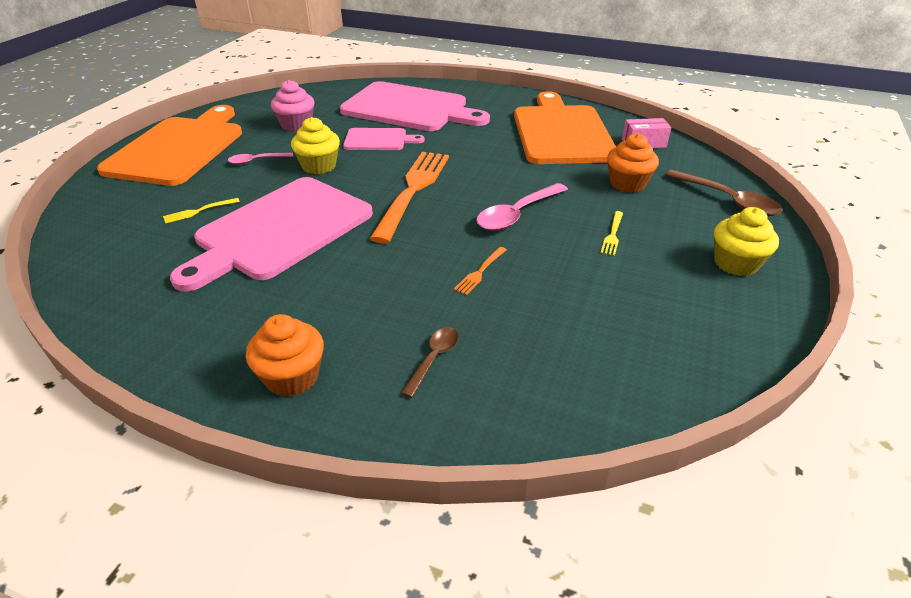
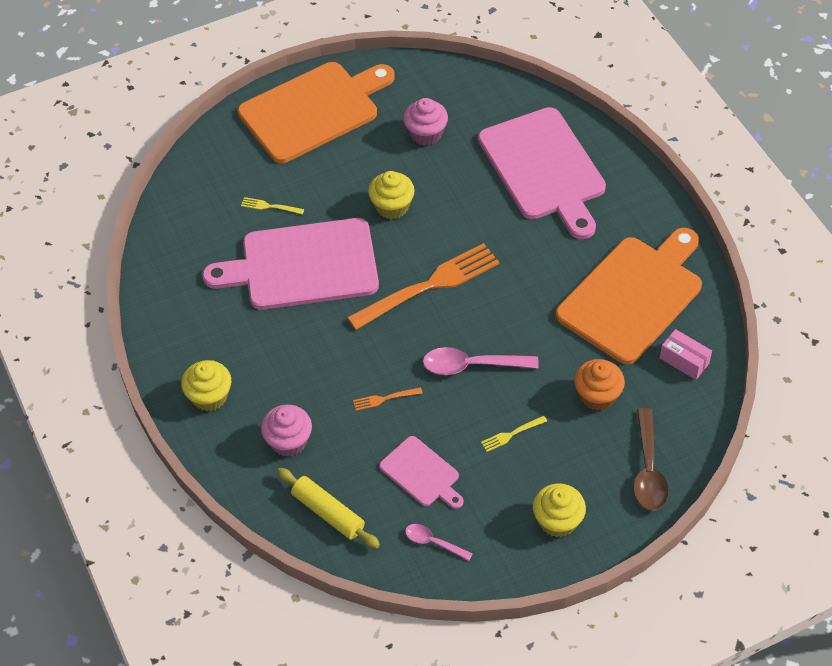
camera: 45 degrees right, 15 degrees up
pink spoon [228,152,293,165] -> pink spoon moved to [405,524,473,561]
orange cupcake [246,314,324,397] -> yellow cupcake [181,360,231,411]
pink cutting board [343,128,425,150] -> pink cutting board moved to [379,436,463,509]
brown spoon [401,327,459,398] -> pink cupcake [261,405,312,457]
none -> yellow rolling pin [277,468,380,549]

